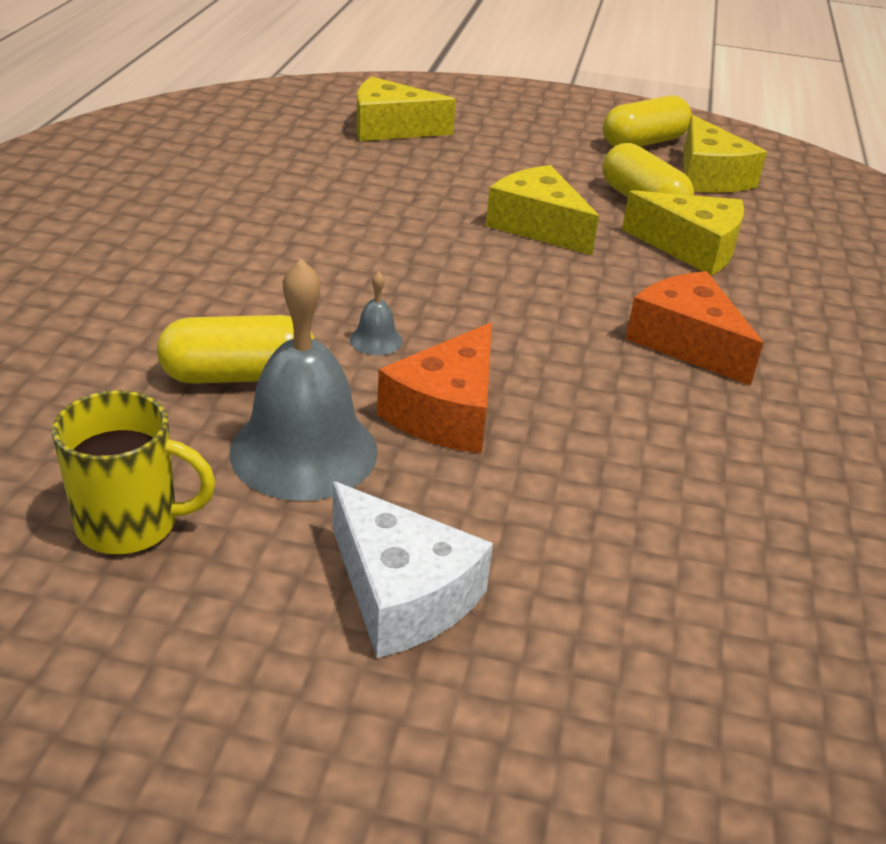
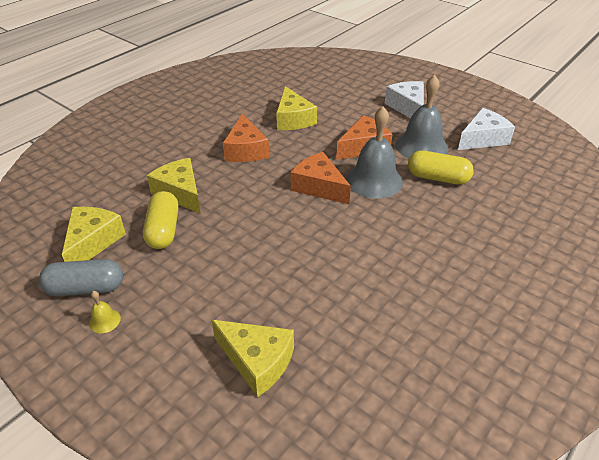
camera: 150 degrees left, 5 degrees up
yellow mug [52,390,215,555] -> white cheese [458,108,515,150]
grey bell [350,271,403,355] -> grey bell [346,107,403,198], size x2.40
yellow cheese [486,165,599,255] -> yellow cheese moved to [276,86,317,130]
yellow capsule [603,96,692,147] -> grey capsule [39,259,123,296]
none -> yellow bell [89,291,121,333]
none -> orange cheese [291,152,351,204]

